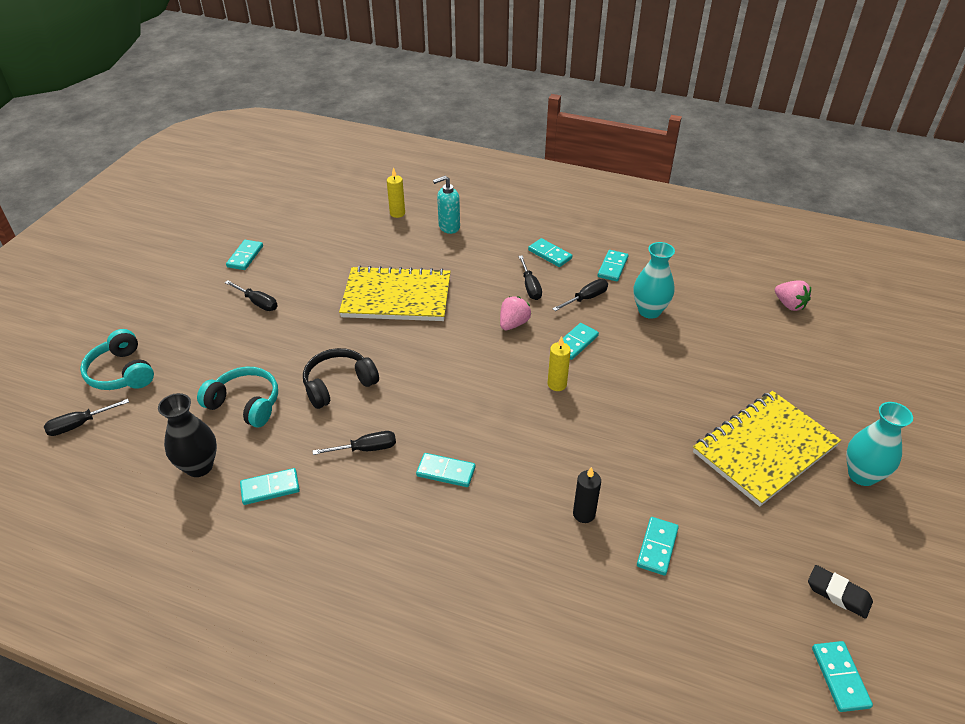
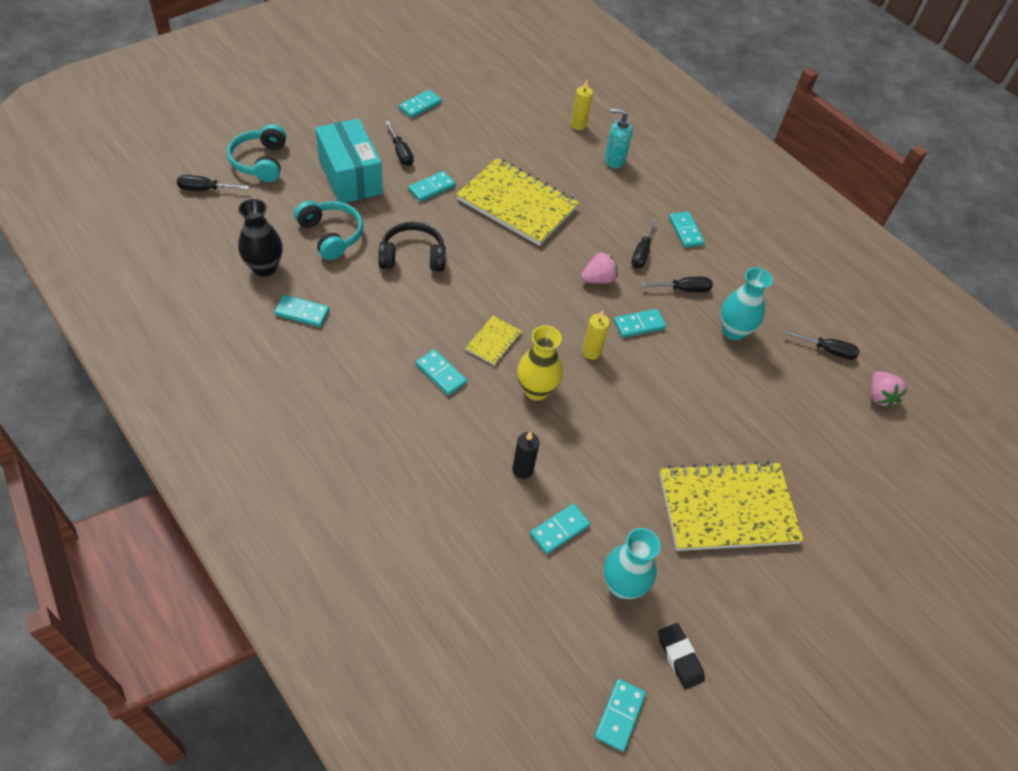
camera: 25 degrees right, 10 degrees up
black screwdriver [313,431,396,455] -> black screwdriver moved to [785,330,860,360]
turquoise domino [598,250,628,282] -> turquoise domino moved to [408,171,456,202]
turquoise vase [846,402,913,486] -> turquoise vase moved to [603,528,661,599]
none -> turquoise box [315,119,383,203]
none -> yellow notebook [465,316,522,366]
none -> yellow vase [517,325,563,401]

